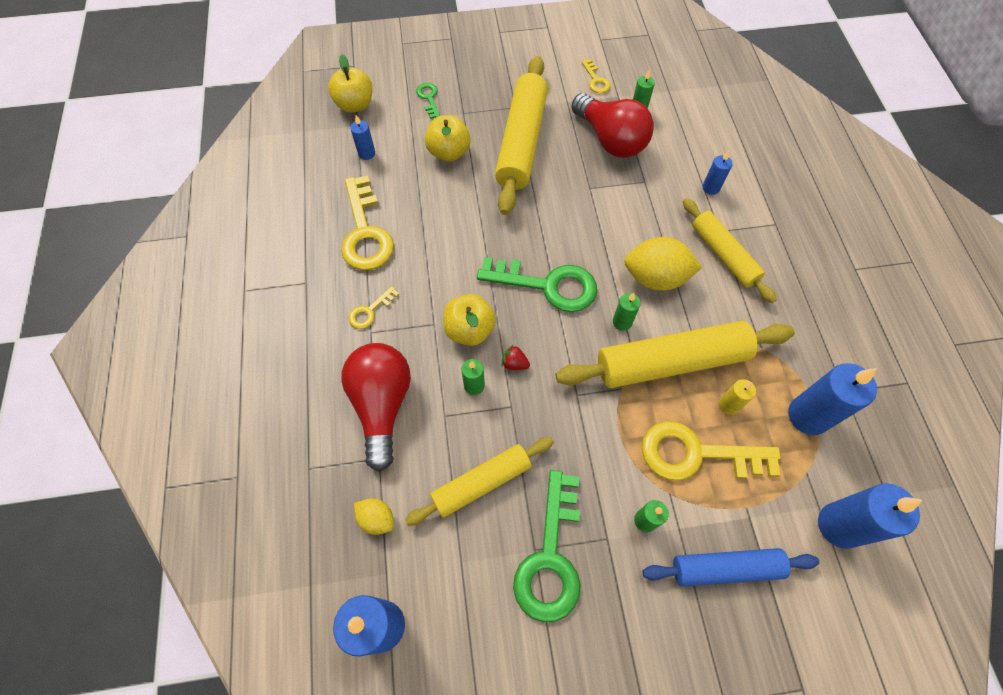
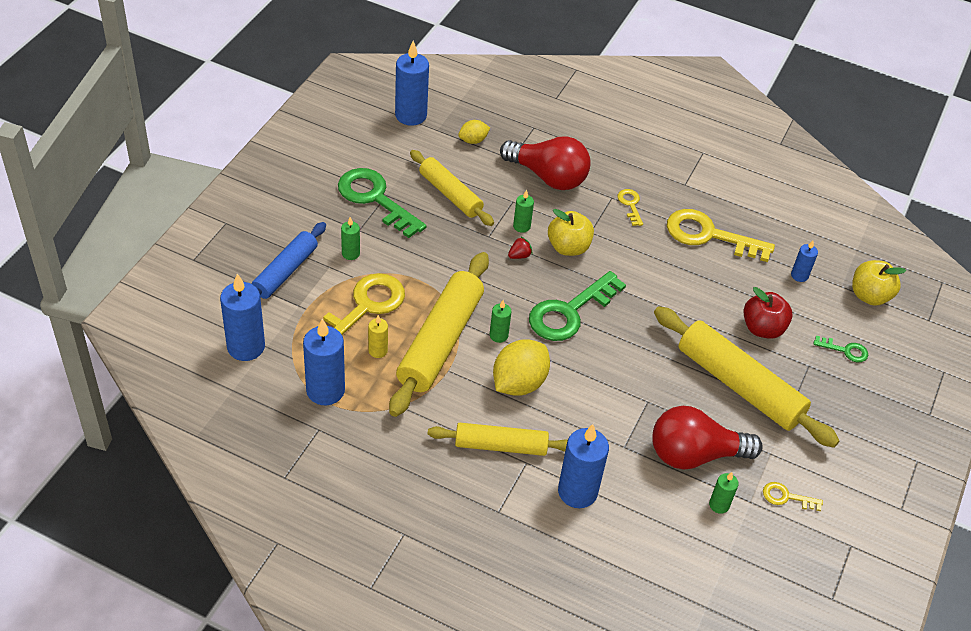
camera: 120 degrees right, 15 degrees down
yellow rolling pin [405,437,554,526] -> yellow rolling pin turned 45 degrees counterclockwise [410,150,494,226]
yellow apple [425,115,471,162] -> red apple [743,287,792,339]
blue candle [702,151,733,195] -> blue candle [558,424,609,508], size x1.94

